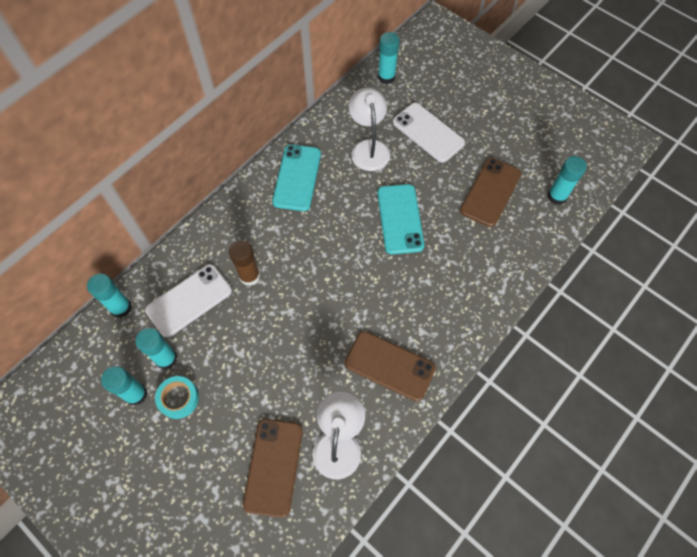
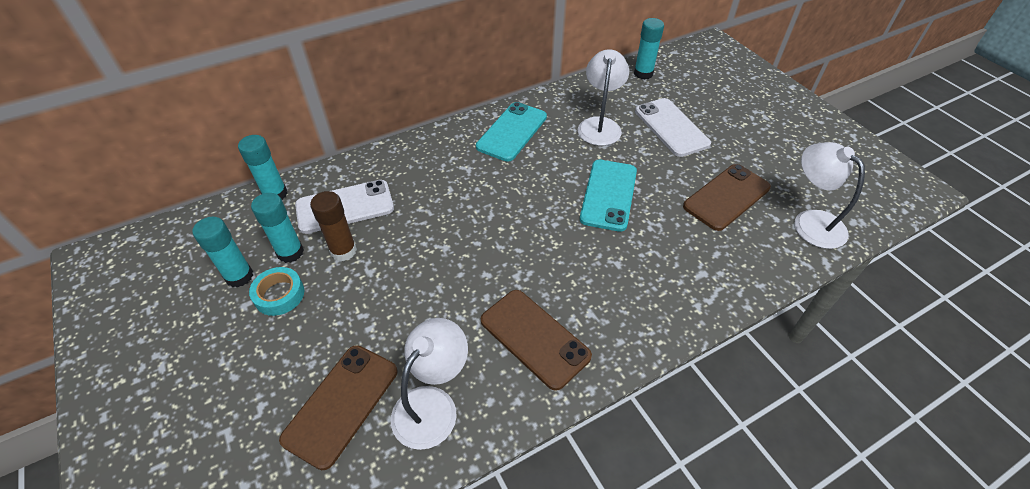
camera: 20 degrees right, 15 degrees down
brown glue stick [229,240,260,286] -> brown glue stick moved to [310,191,357,261]
turquoise glue stick [548,156,587,205] -> white lamp [794,142,865,249]

